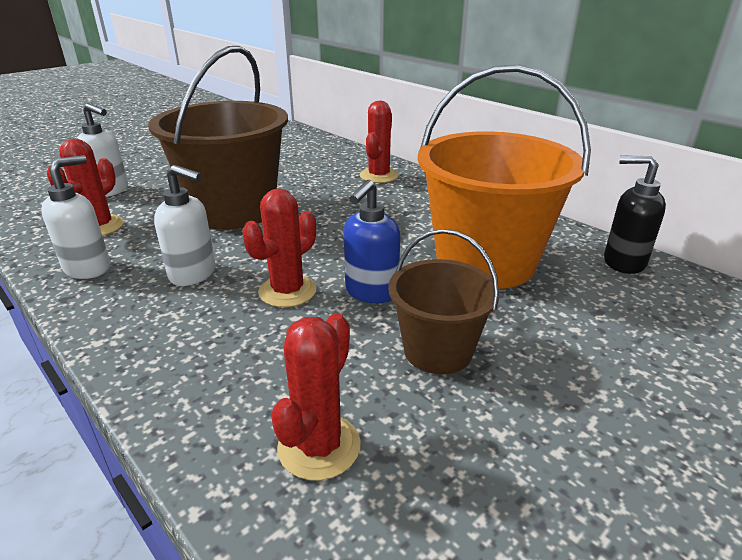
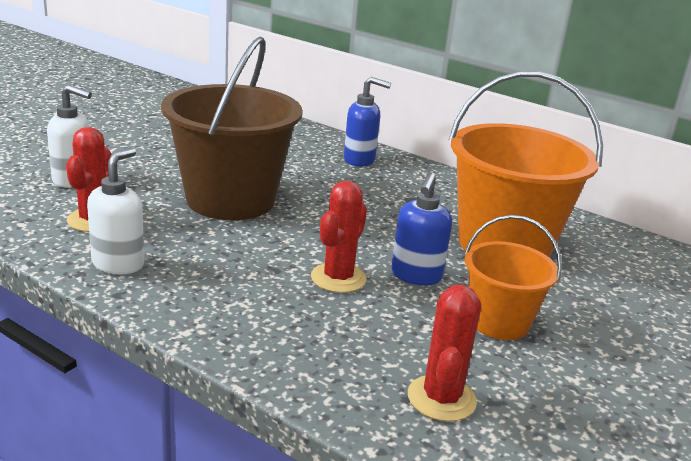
camera: 15 degrees left, 5 degrees down
white soap dispenser [154,165,216,286] -> none
red cactus [360,101,398,183] -> blue soap dispenser [344,77,391,167]
brown bucket [388,229,500,374] -> orange bucket [464,215,562,340]
black soap dispenser [604,155,666,274] -> none

